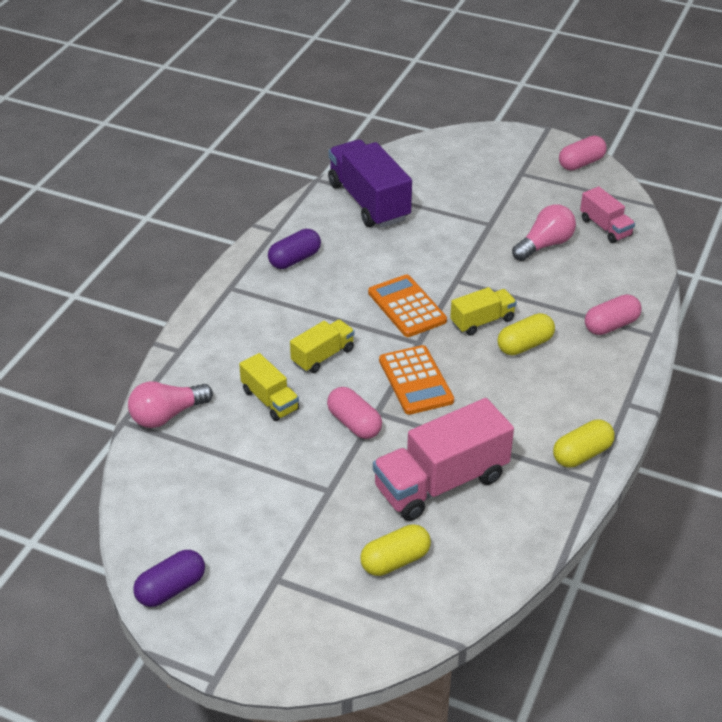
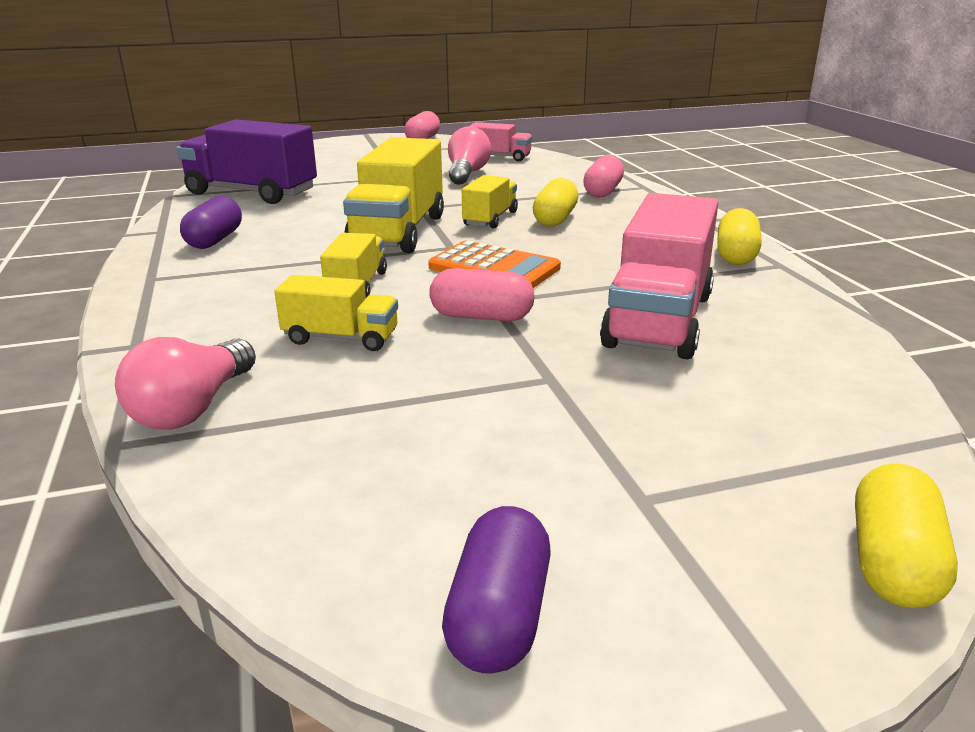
camera: 40 degrees left, 15 degrees down
yellow capsule [360,524,431,576] -> yellow capsule moved to [855,463,958,608]
orange calculator [368,274,447,337] -> yellow truck [343,137,444,253]

